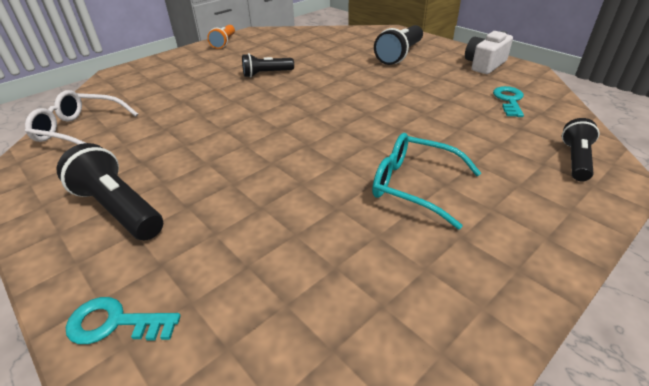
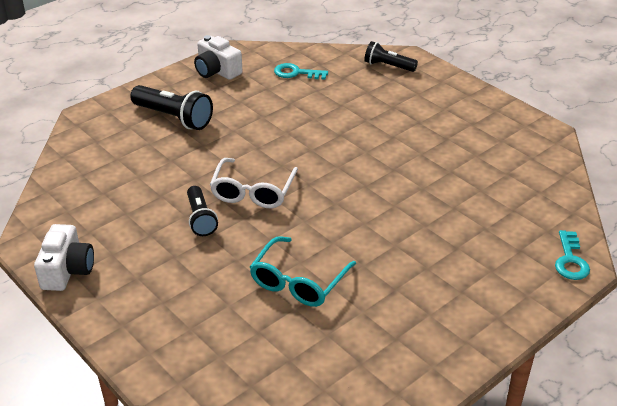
camera: 90 degrees left, 0 degrees up
white glasses [25,90,138,145] -> white glasses moved to [210,158,298,208]
black flashlight [57,143,163,240] -> none
orange flashlight [207,25,235,49] -> white camera [34,224,94,291]
turquoise glasses [372,133,481,230] -> turquoise glasses moved to [250,236,356,307]

